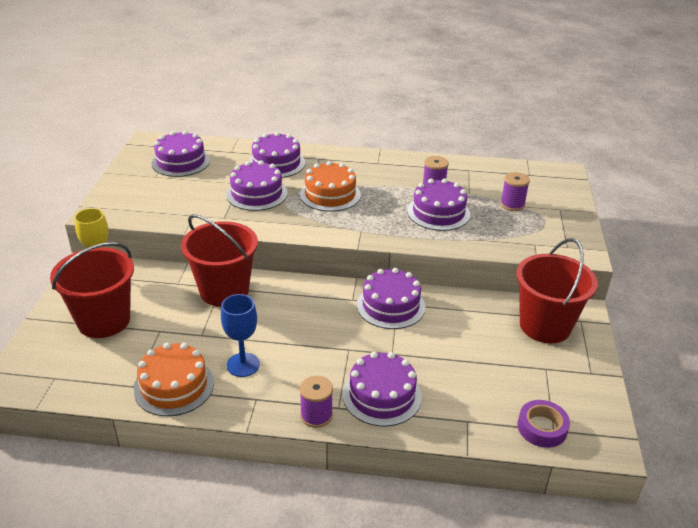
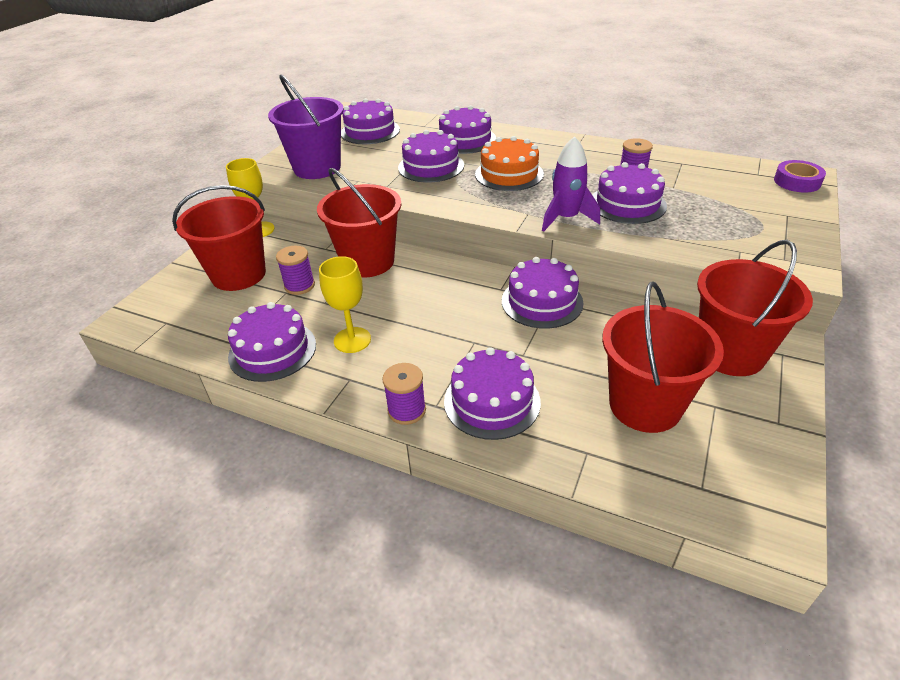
camera: 20 degrees right, 5 degrees up
orange cake [134,343,214,416] -> purple cake [228,302,316,382]
blue goblet [221,294,260,377] -> yellow goblet [319,256,371,353]
purple spool [500,172,530,211] -> purple spool moved to [276,246,315,295]
purple tape [517,400,570,448] -> purple tape moved to [774,160,826,192]
none -> purple bucket [268,75,344,179]
none -> purple rocket [542,136,600,232]
none -> red bucket [602,281,724,433]

